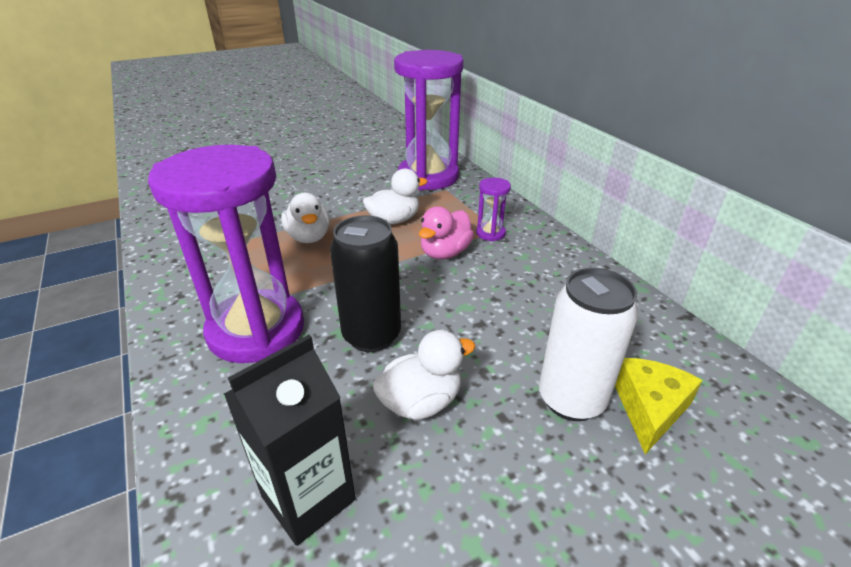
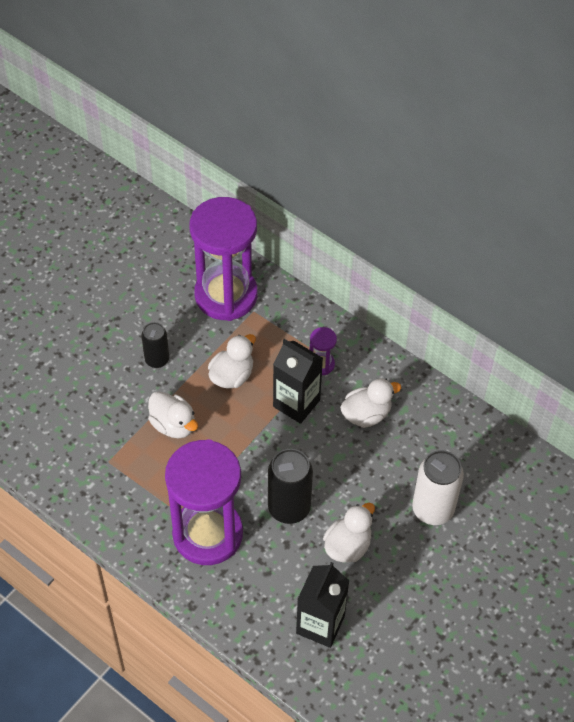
camera: 25 degrees left, 20 degrees up
pink duck [419,206,474,259] -> black carton [273,339,323,424]
yellow cheese [615,358,703,454] -> none
none -> black can [142,322,169,368]
none -> white duck [340,378,401,428]

